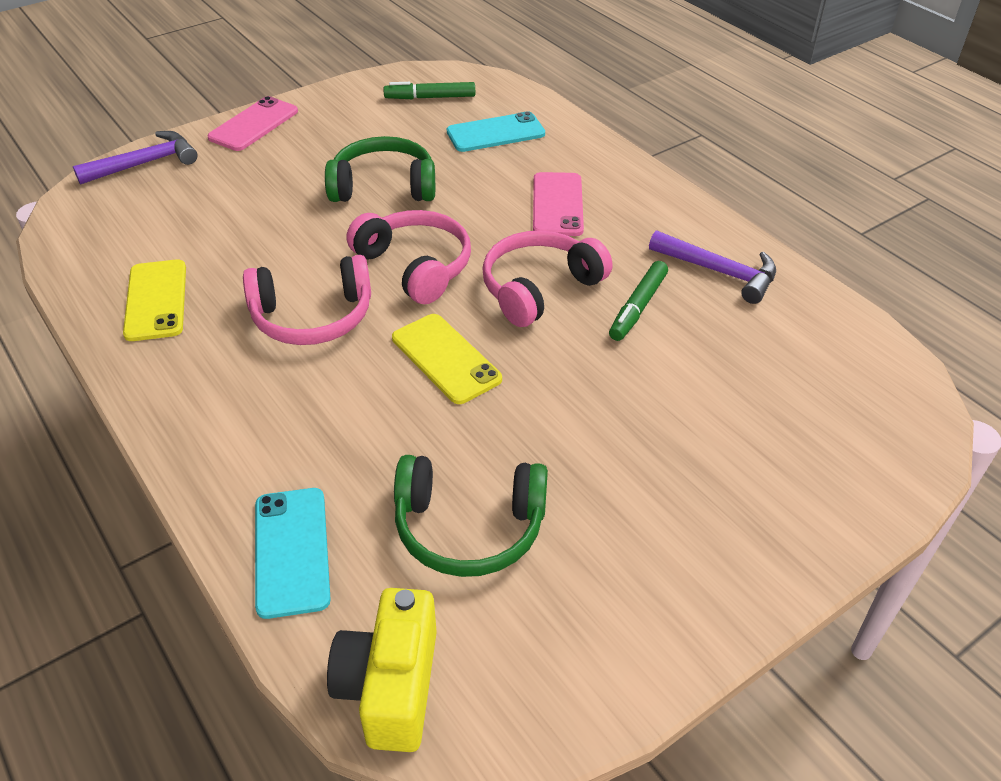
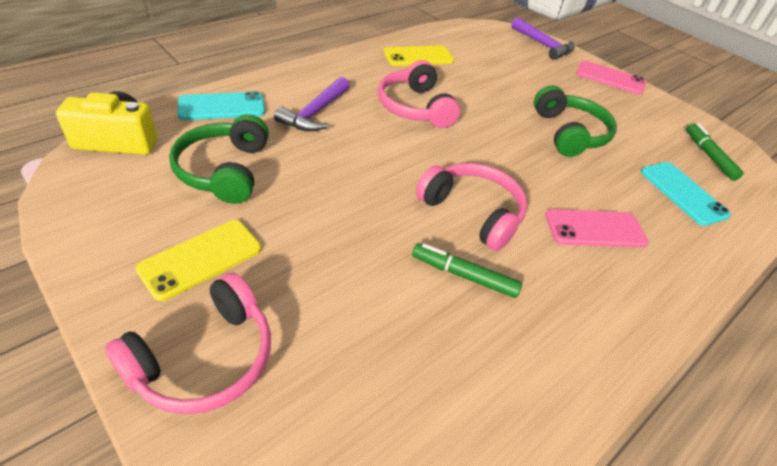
camera: 80 degrees right, 0 degrees up
pink headphones [346,210,471,304] -> pink headphones moved to [105,272,271,414]
yellow phone [392,314,502,404] -> yellow phone moved to [135,220,261,301]
purple hammer [649,230,776,304] -> purple hammer moved to [274,77,350,132]

